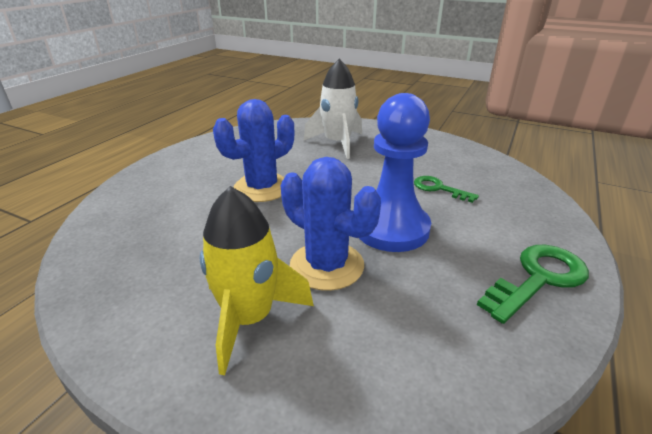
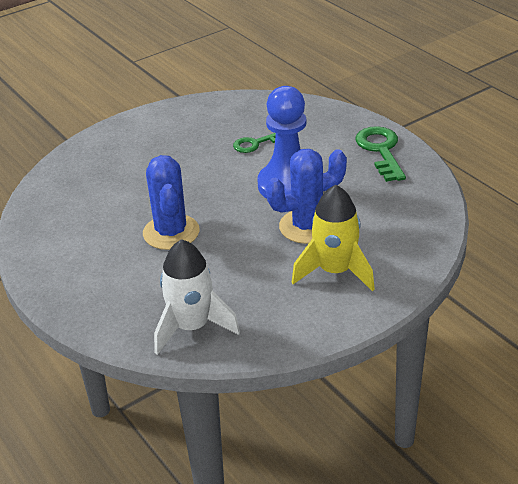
camera: 60 degrees left, 5 degrees up
white rocket [304,59,362,159] -> white rocket moved to [154,239,240,355]

